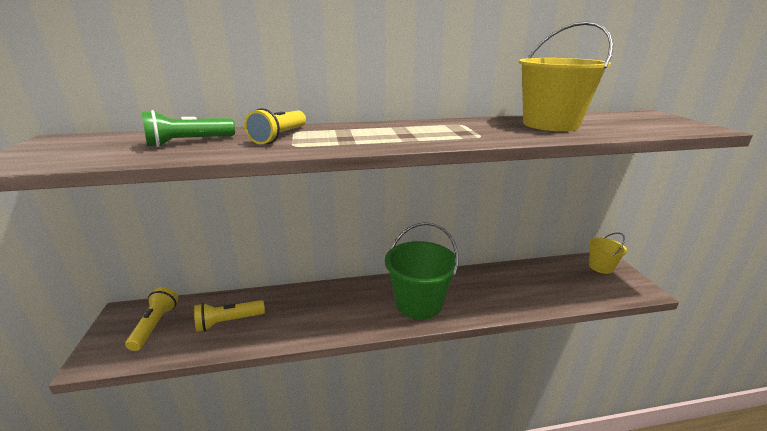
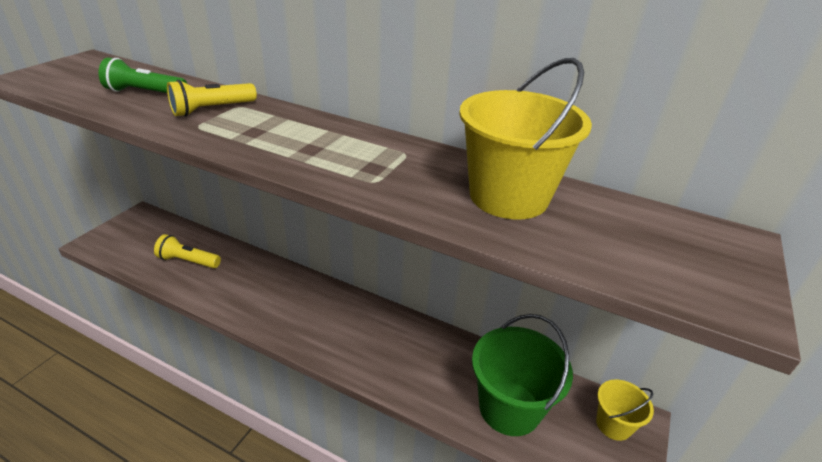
camera: 35 degrees right, 10 degrees up
yellow flashlight [125,287,178,351] -> none
green bucket [385,222,459,319] -> green bucket moved to [472,314,573,436]

